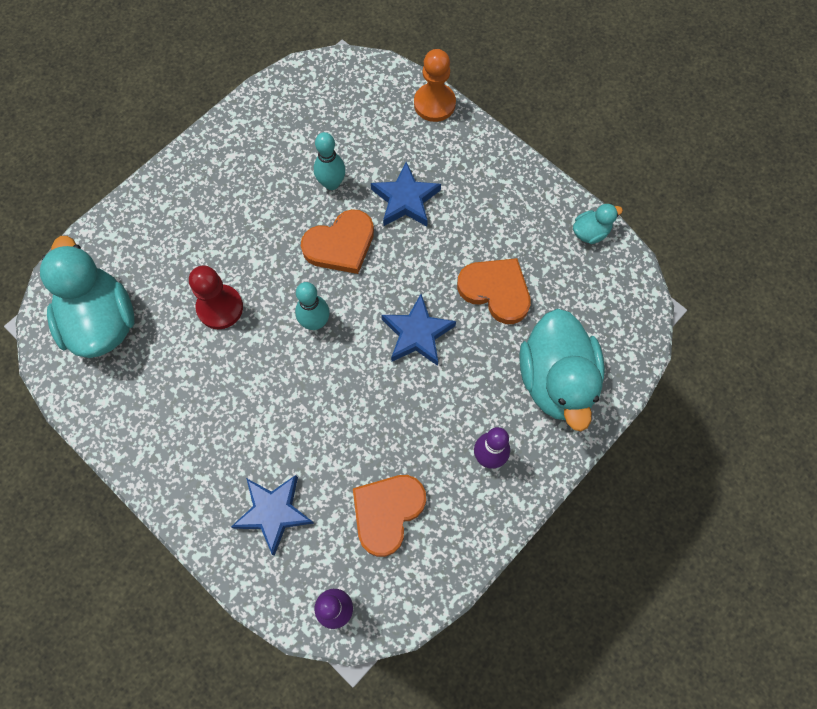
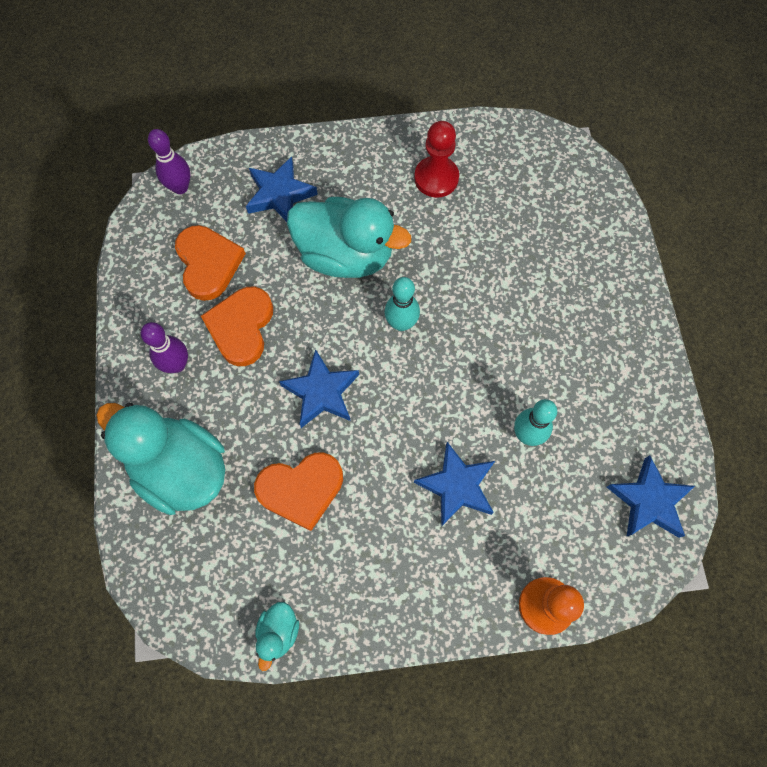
camera: 130 degrees right, 0 degrees up
turquoise duck [40,236,135,358] -> turquoise duck moved to [287,197,411,278]
red pawn [189,265,243,329] -> red pawn moved to [414,121,459,197]
orange heart [301,209,374,274] -> orange heart moved to [201,287,273,366]
none -> blue star [607,455,695,538]

